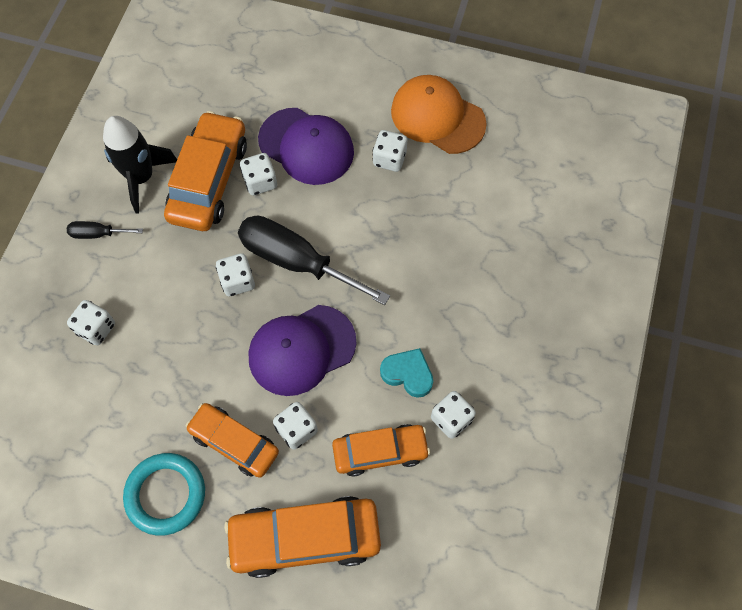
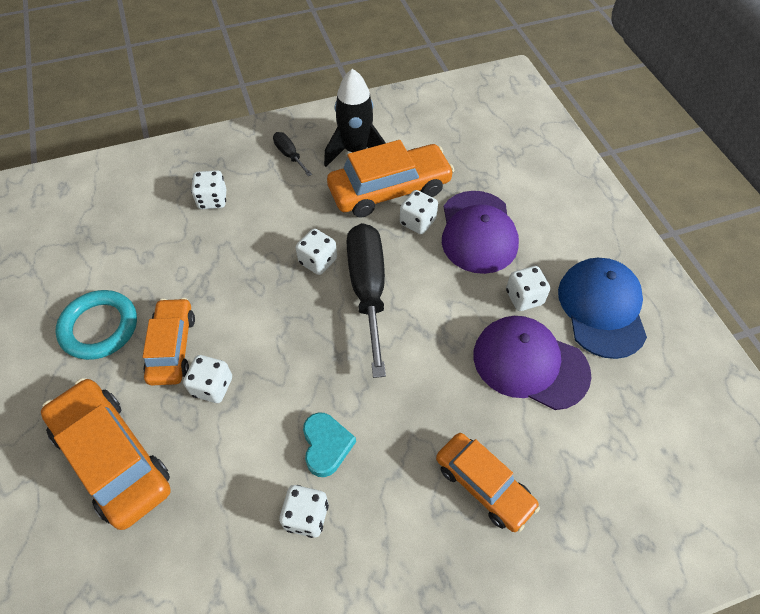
camera: 55 degrees right, 10 degrees down
purple cap [249,305,356,396] -> purple cap moved to [474,316,592,410]
orange car [332,424,430,477] -> orange car moved to [436,433,540,532]
orange cap [391,75,487,154] -> blue cap [558,258,647,359]

